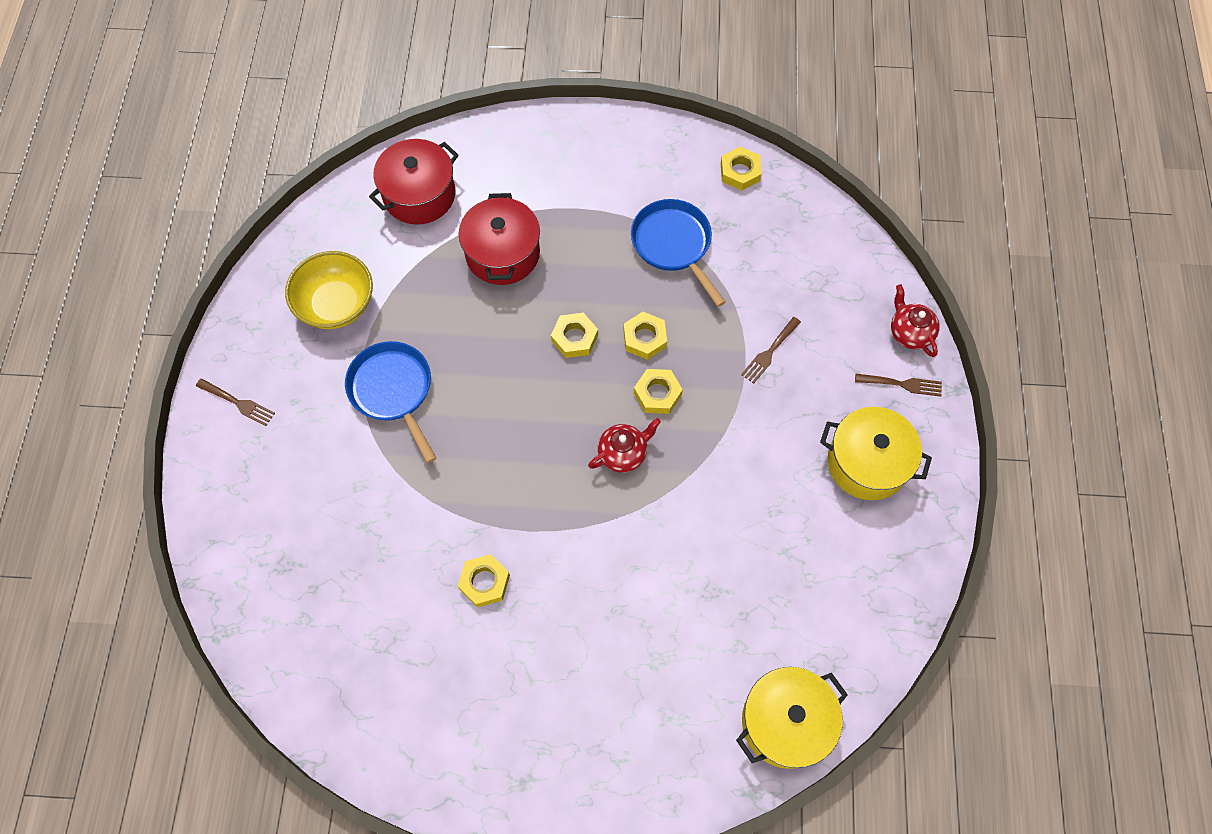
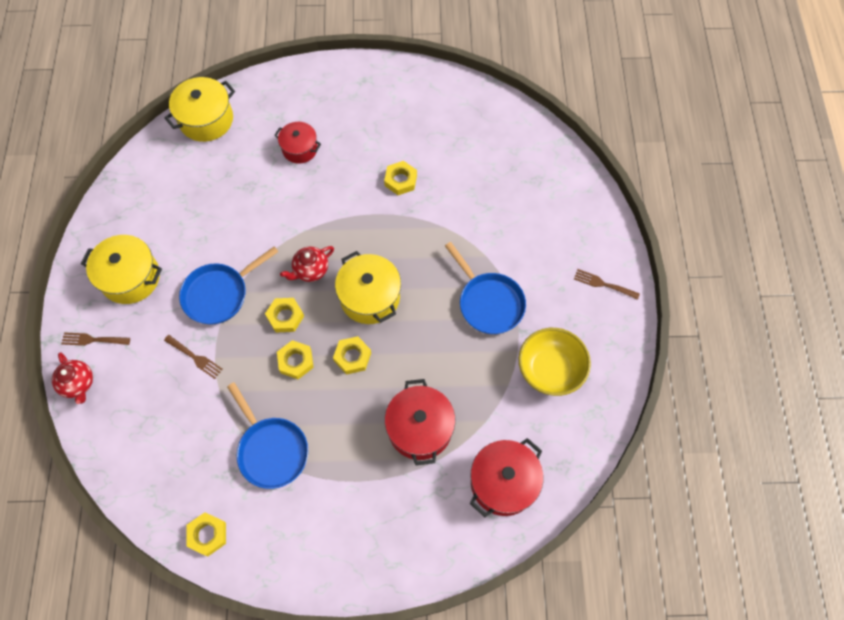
camera: 175 degrees right, 0 degrees up
brown fork [741,317,801,384] -> brown fork turned 90 degrees clockwise [164,335,223,379]
none -> blue pan [179,246,278,324]
none -> red pot [274,122,321,164]
none -> yellow pot [335,251,401,324]

